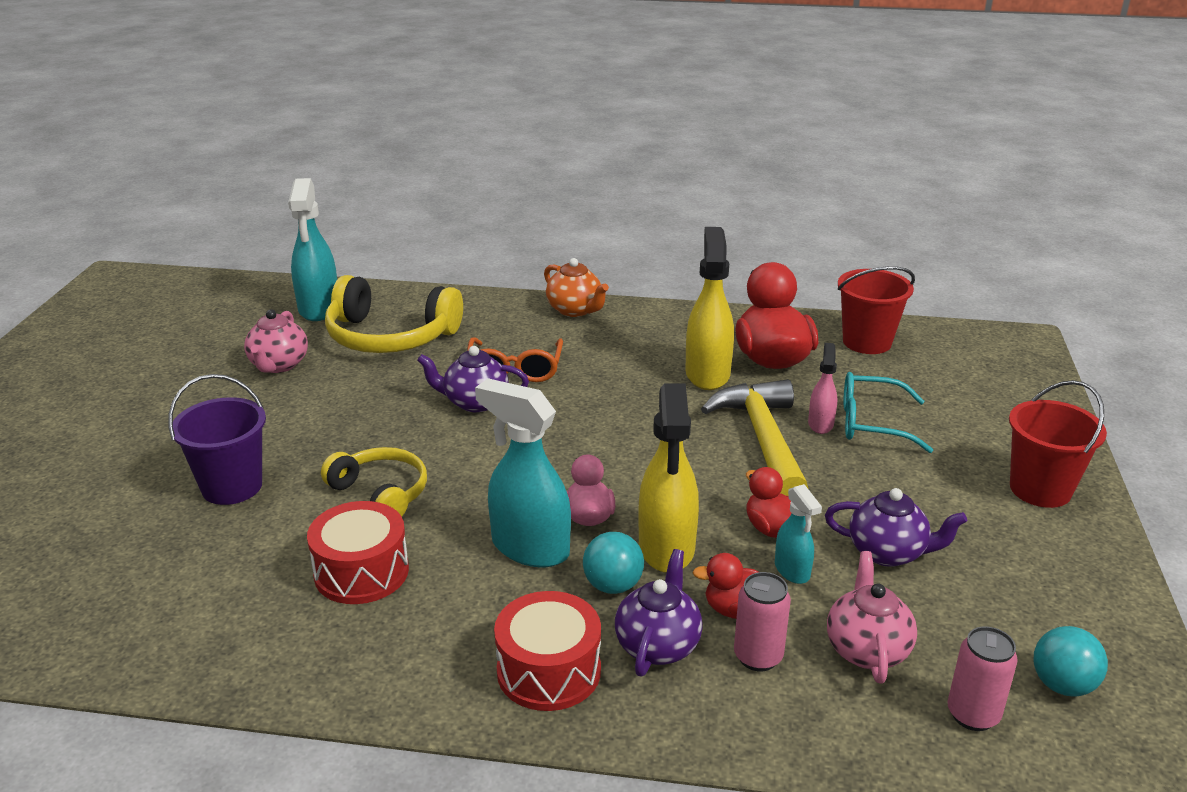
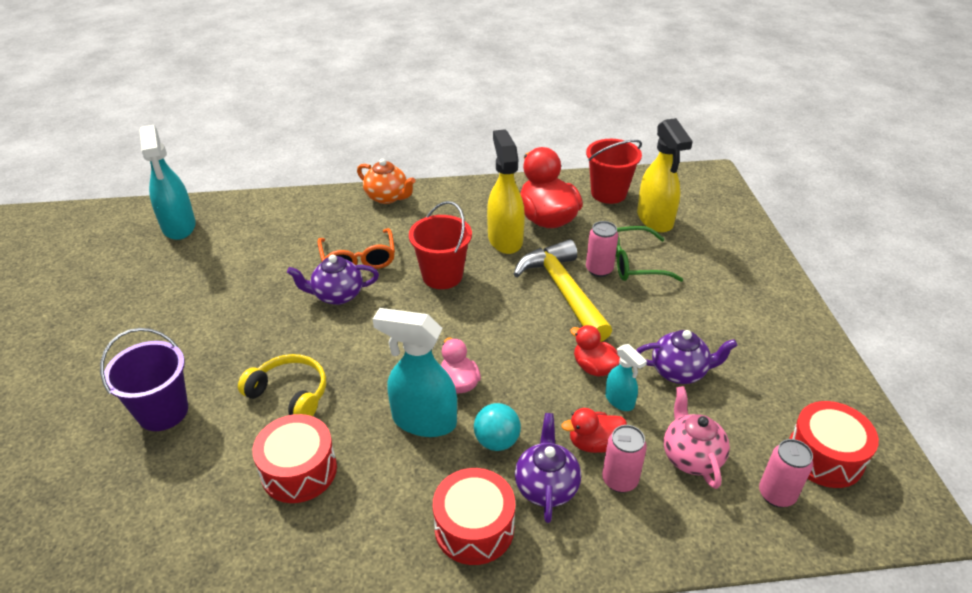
camera: 15 degrees left, 10 degrees up
pink teapot [244,309,308,373] -> none
yellow headphones [325,275,463,353] -> none
yellow spray bottle [638,383,699,573] -> yellow spray bottle moved to [637,118,693,233]
pink spray bottle [808,343,837,434] -> pink can [586,221,618,277]
turquoise glasses [844,372,933,453] -> green glasses [615,226,683,282]
red bucket [1009,380,1107,508] -> red bucket moved to [409,201,472,289]
turquoise ball [1034,626,1108,696] -> red drum [789,401,879,488]

